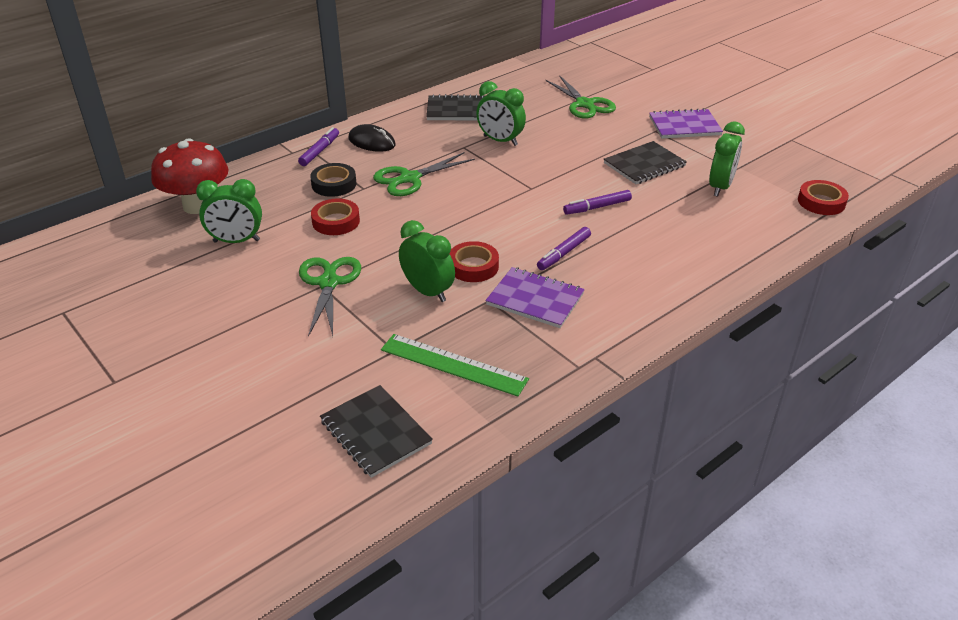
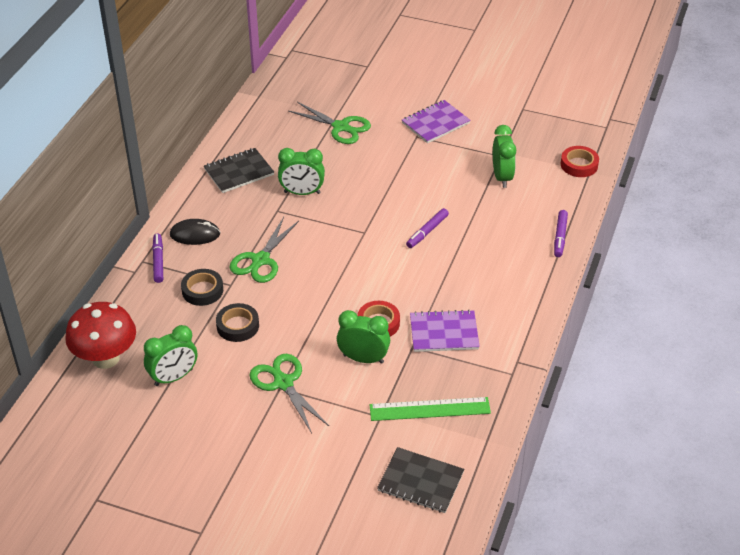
camera: 30 degrees left, 5 degrees up
red tape [311,198,360,235] -> black tape [216,303,259,342]
purple marker [537,227,591,270] -> purple marker moved to [554,210,568,257]
black notebook [604,141,687,184] -> none

